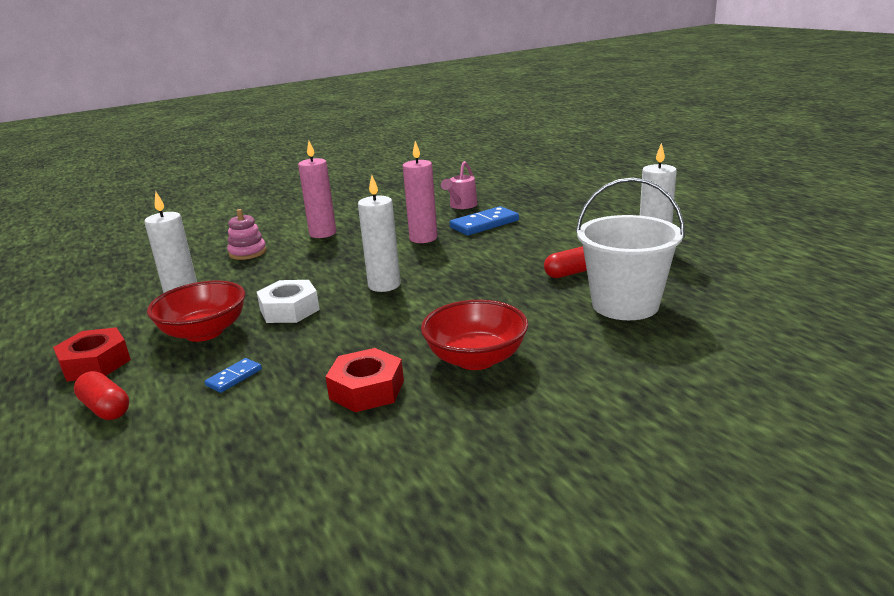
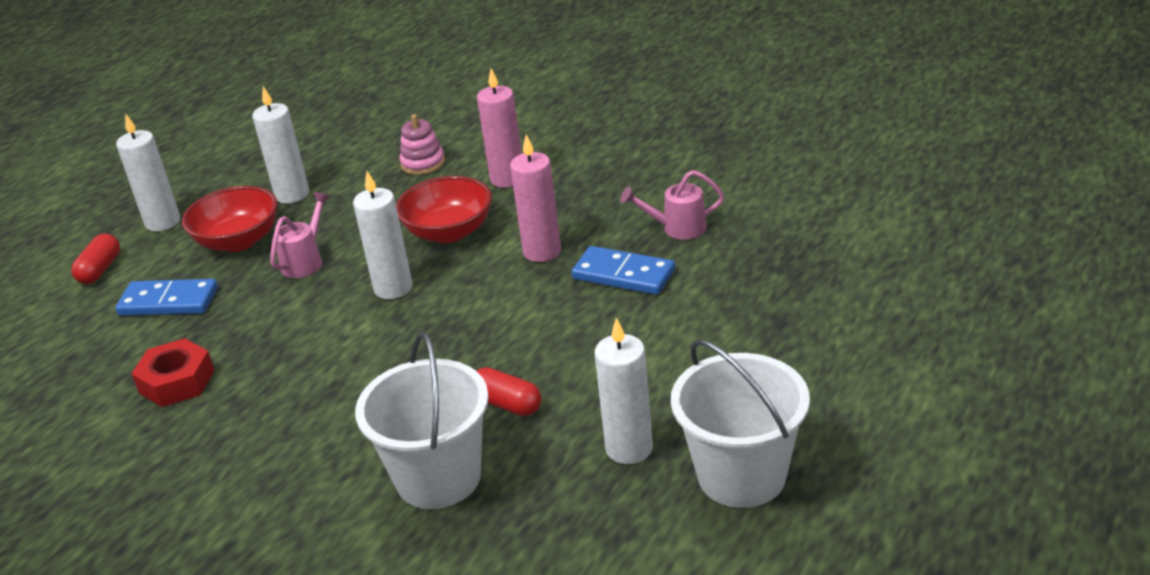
camera: 60 degrees right, 10 degrees up
red nut [53,327,131,382] -> white candle [116,113,180,231]
blue domino [205,358,262,393] -> blue domino [115,279,218,316], size x1.87
white nut [257,280,320,323] -> pink watering can [270,192,330,278]
red bowl [421,300,528,370] -> red bowl moved to [396,176,492,243]
none -> white bucket [671,339,810,508]

